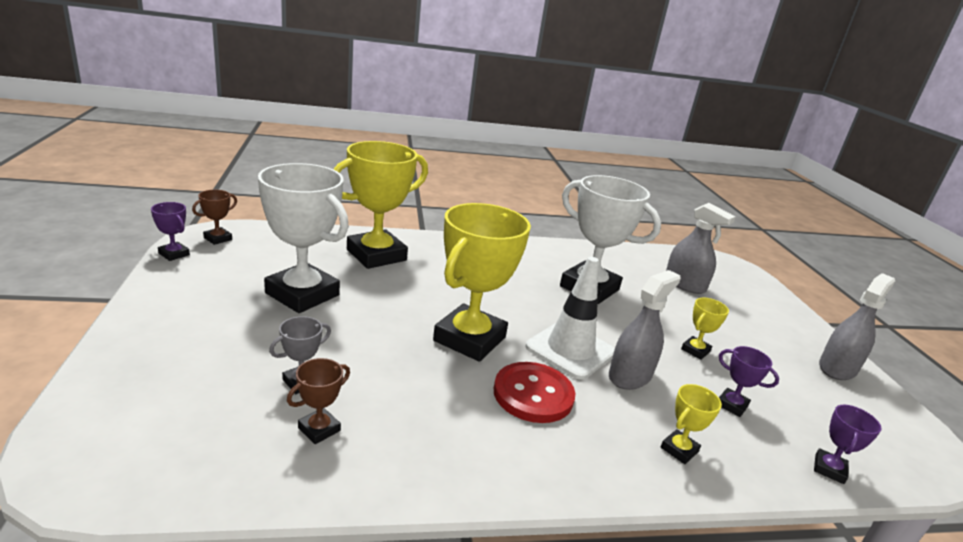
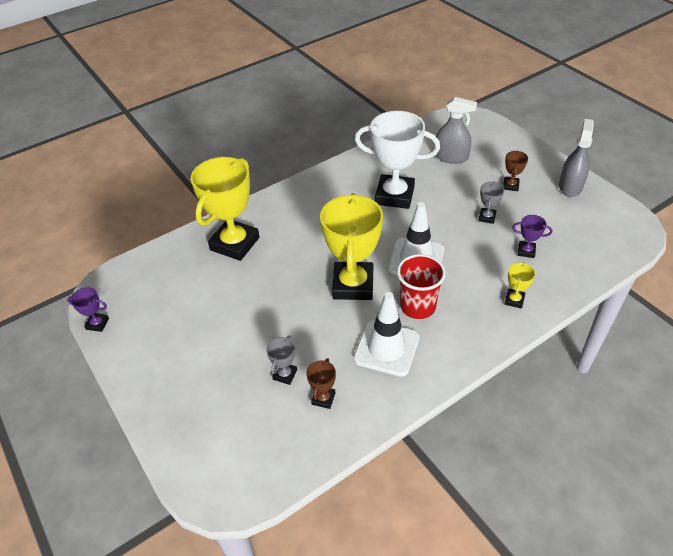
camera: 20 degrees left, 20 degrees up
brown trophy [192,190,237,245] -> brown trophy moved to [503,151,528,191]
white trophy [258,163,349,313] -> none
red button [494,362,576,423] -> red cup [397,254,446,319]
grey spray bottle [609,270,681,390] -> none
yellow trophy [681,298,729,360] -> grey trophy [478,182,504,224]
purple trophy [814,405,882,484] -> none
none -> white traffic cone [353,292,420,377]

